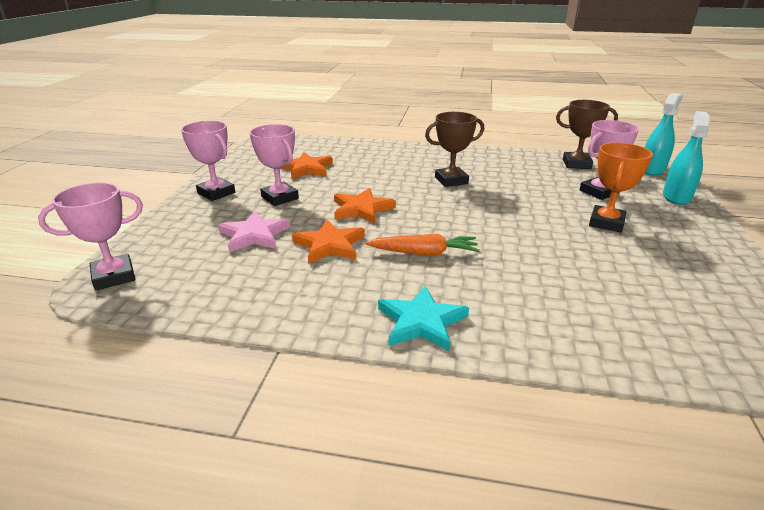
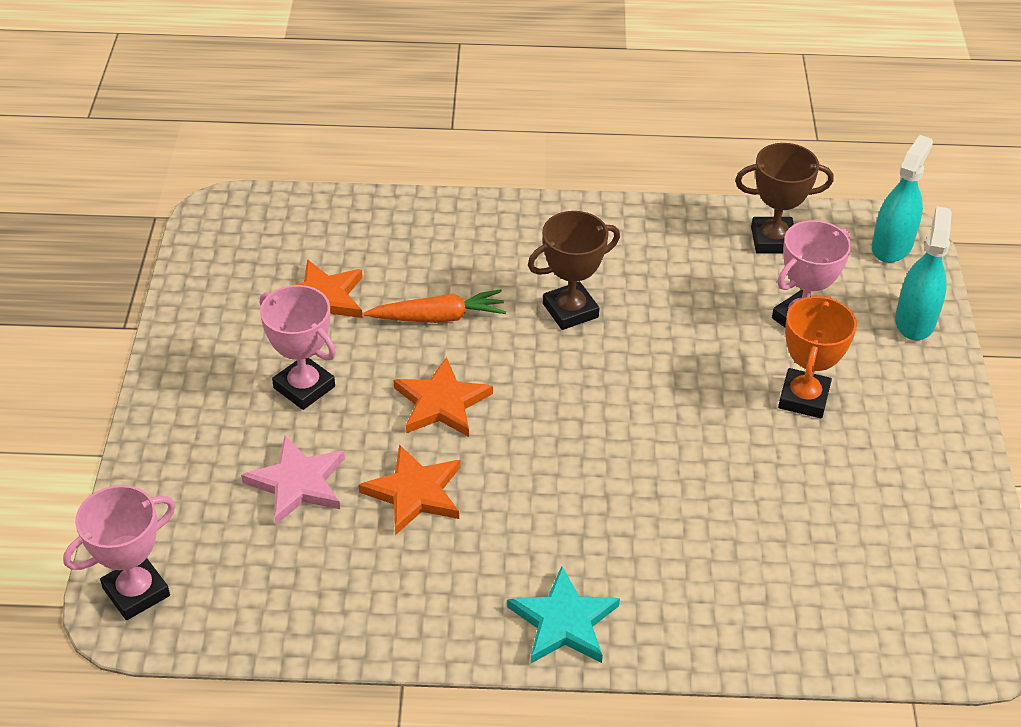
camera: 10 degrees left, 15 degrees up
pink trophy [181,121,235,201] -> none
orange carrot [366,234,480,255] -> orange carrot moved to [364,289,506,323]

